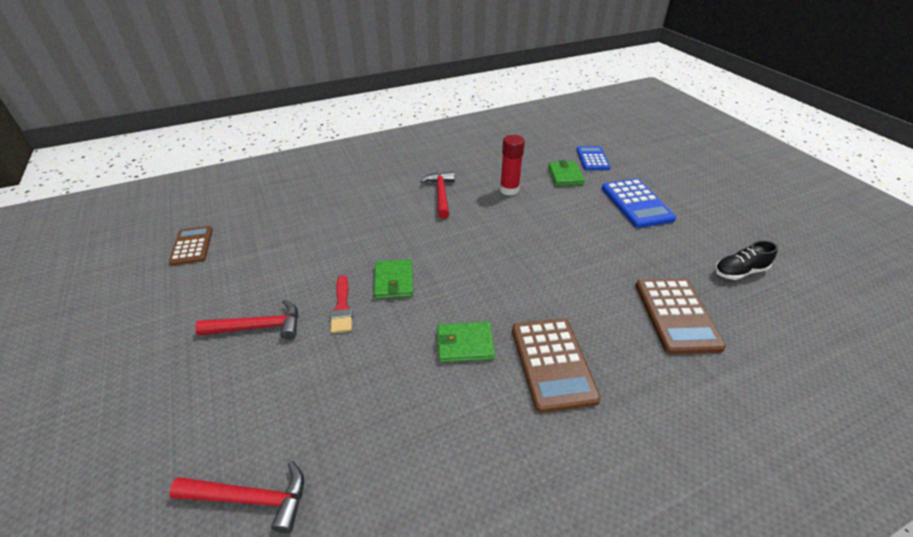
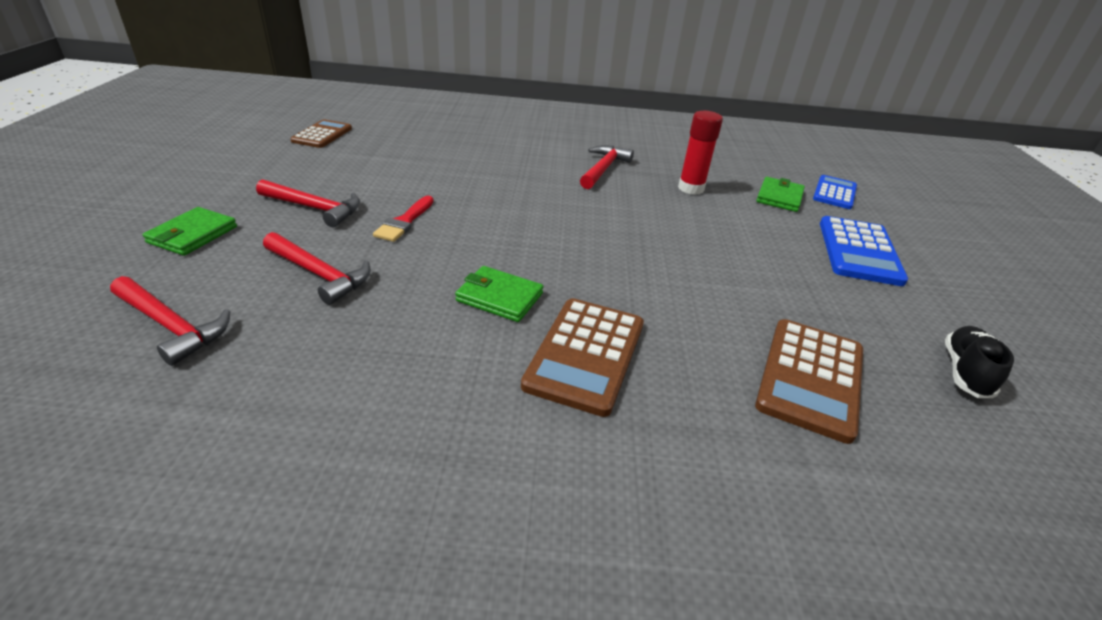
camera: 25 degrees right, 5 degrees down
green wallet [374,259,413,299] -> green wallet moved to [142,207,237,256]
black shoe [715,240,778,280] -> black shoe turned 105 degrees clockwise [945,326,1014,398]
none -> red hammer [263,232,371,305]

